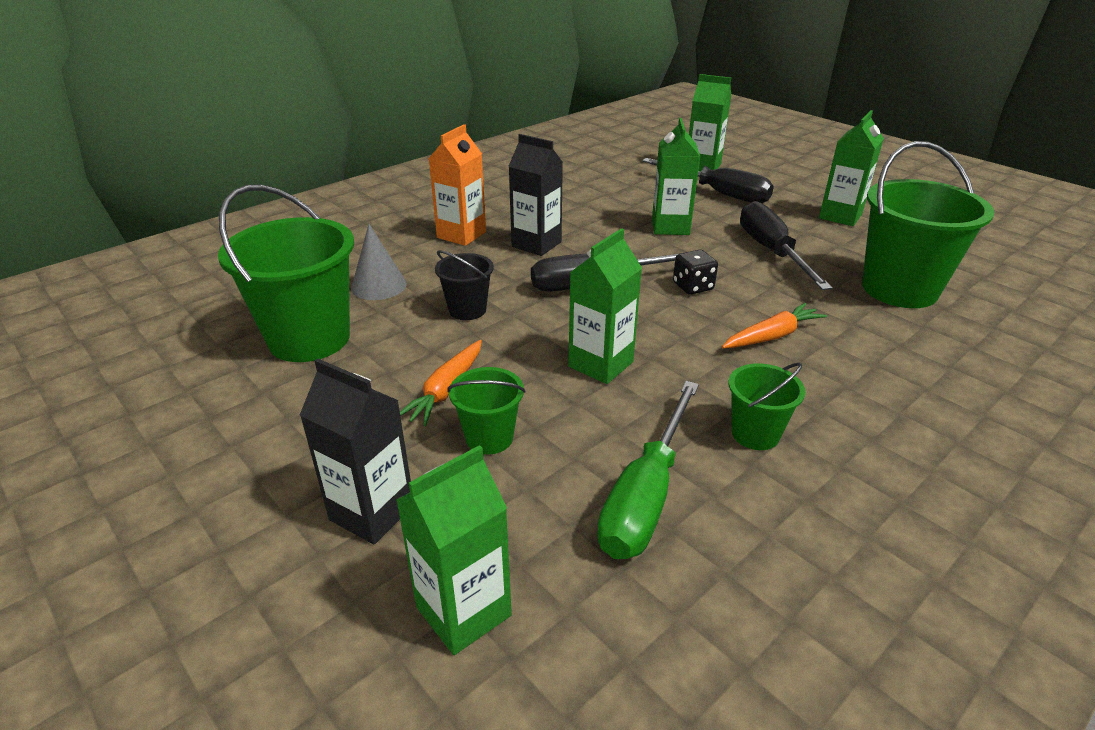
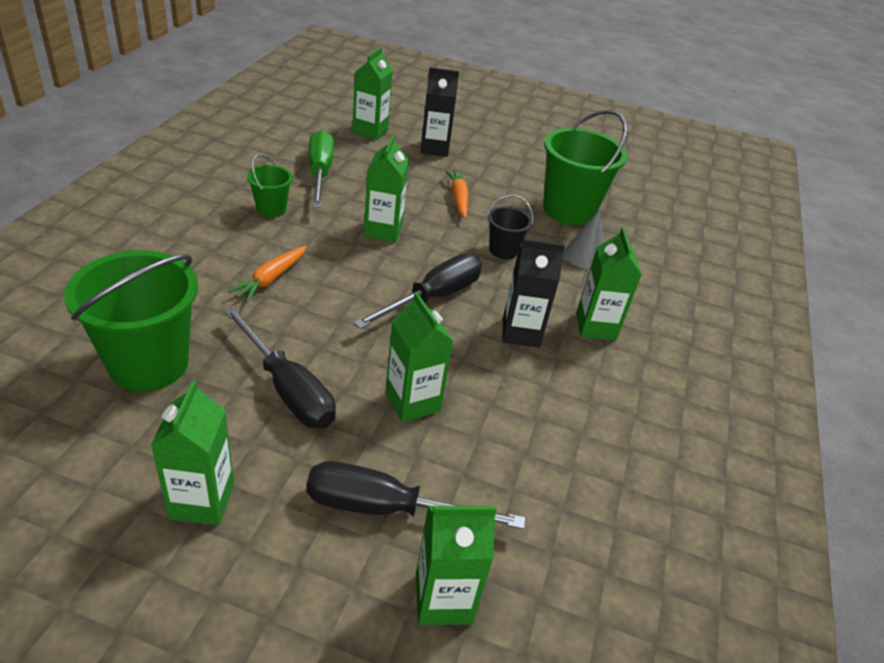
camera: 145 degrees right, 5 degrees up
orange carton [429,124,486,246] -> green carton [576,227,642,341]
green bucket [447,367,526,454] -> none
black dice [673,250,718,295] -> none

